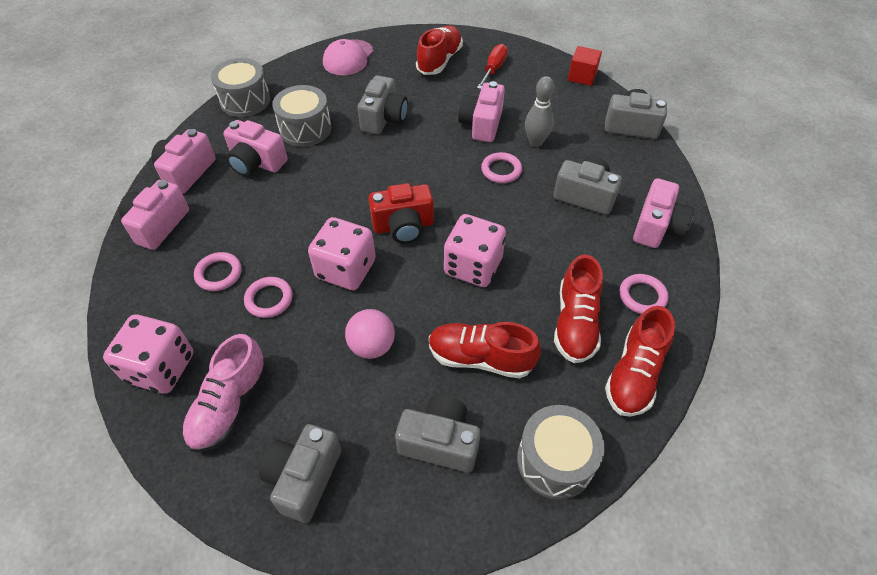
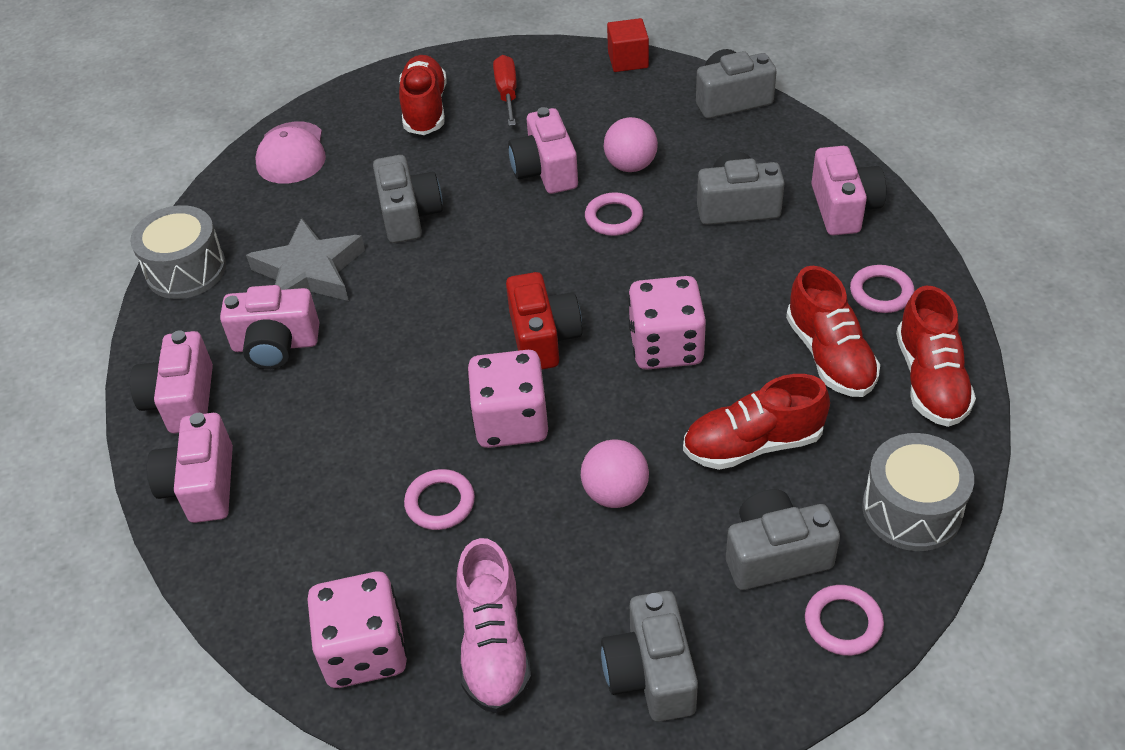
camera: 25 degrees left, 5 degrees down
pink ring [194,252,242,291] -> pink ring moved to [805,585,884,656]
grey drum [272,85,331,147] -> grey star [246,218,365,301]
red camera [369,183,434,244] -> red camera turned 60 degrees counterclockwise [506,272,582,369]
grey bowling pin [525,76,554,147] -> pink ball [604,117,658,172]

